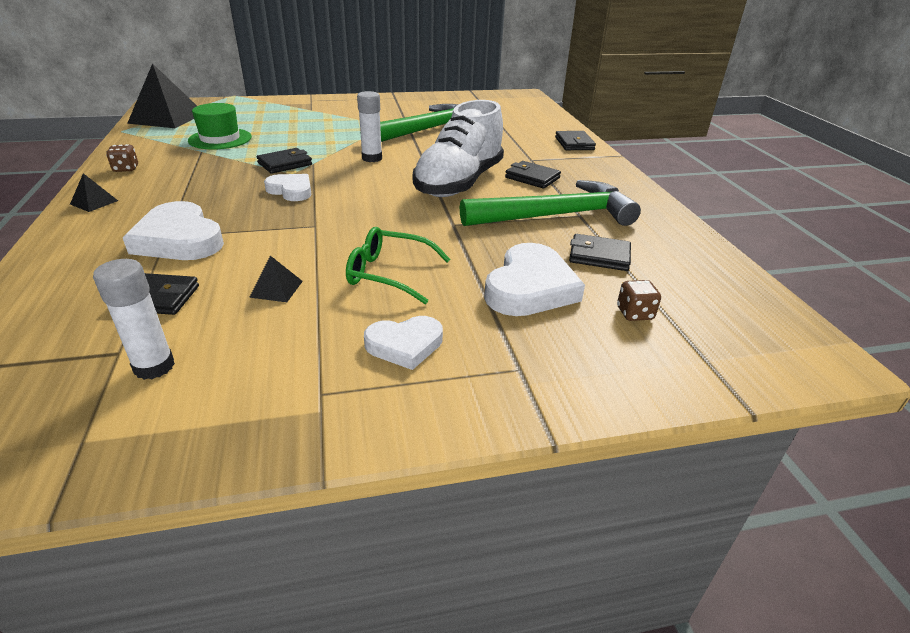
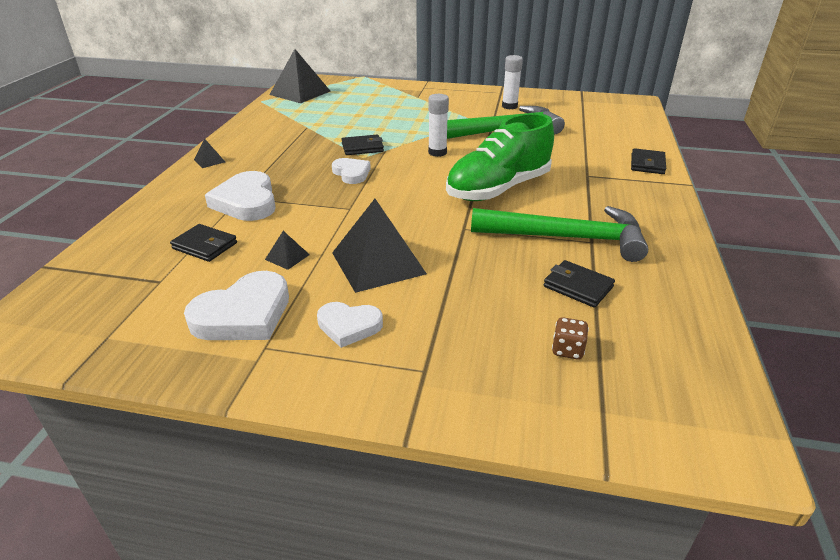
camera: 25 degrees right, 0 degrees up
white glue stick [93,259,175,380] -> white glue stick moved to [502,55,523,109]
brown dice [106,144,138,172] -> none
green hat [188,103,252,150] -> none
green glasses [346,227,451,304] -> black pyramid [332,199,427,293]
white shoe [413,100,504,197] -> green shoe [446,113,554,201]
white heart [484,243,585,316] -> white heart moved to [184,271,289,340]
black wallet [505,161,561,189] -> none

